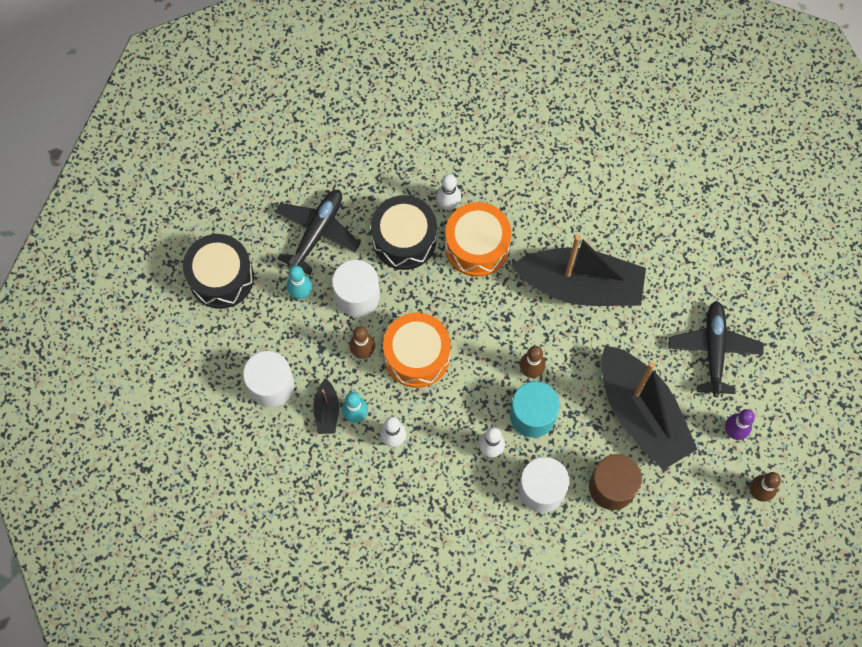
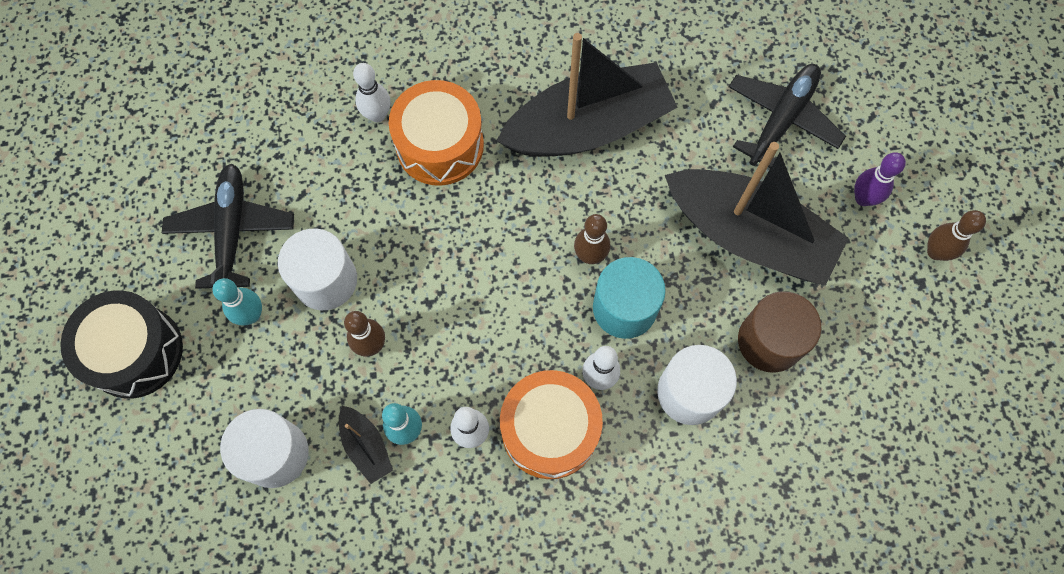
camera: 30 degrees left, 0 degrees up
black drum [371,195,437,270] -> none
orange drum [383,312,451,388] -> orange drum moved to [500,370,603,479]
black plane [668,301,763,397] -> black plane turned 60 degrees clockwise [728,64,846,168]

